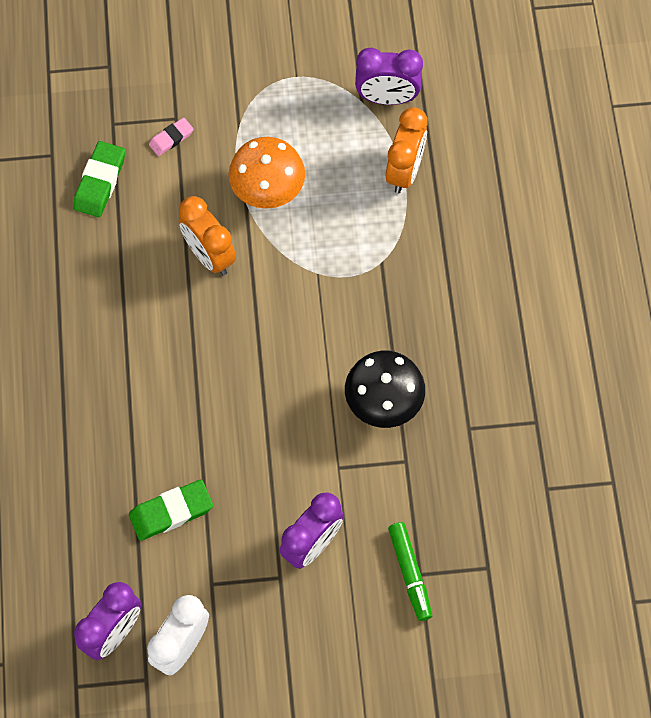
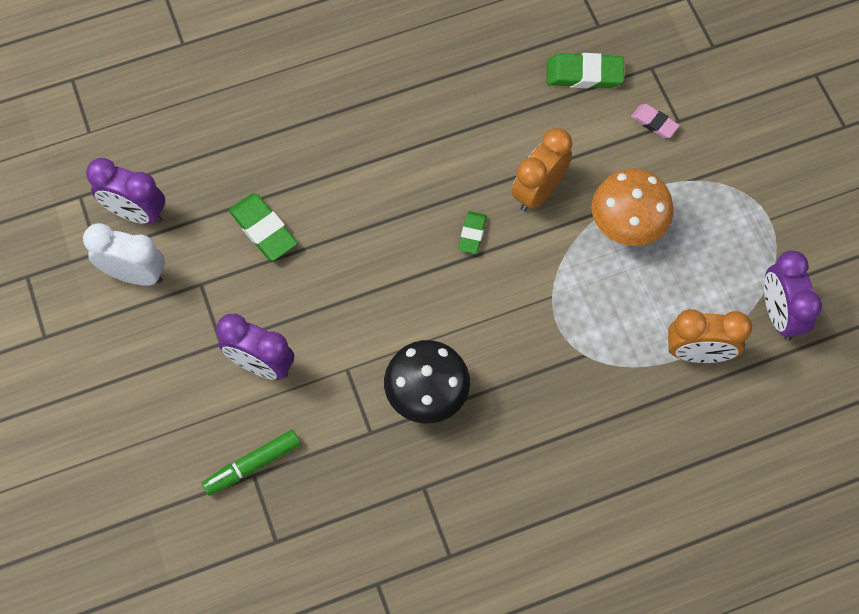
camera: 75 degrees right, 0 degrees up
none -> green eraser [458,211,487,254]

